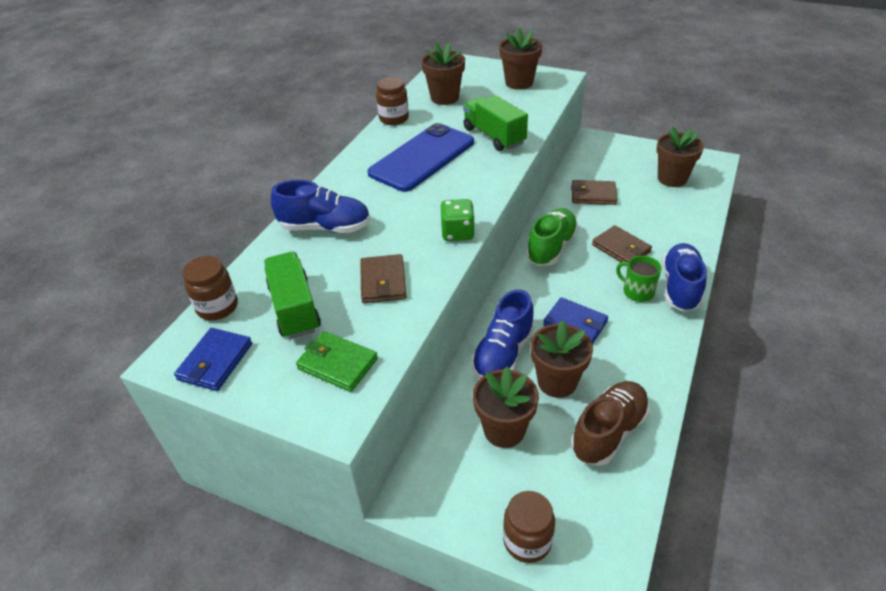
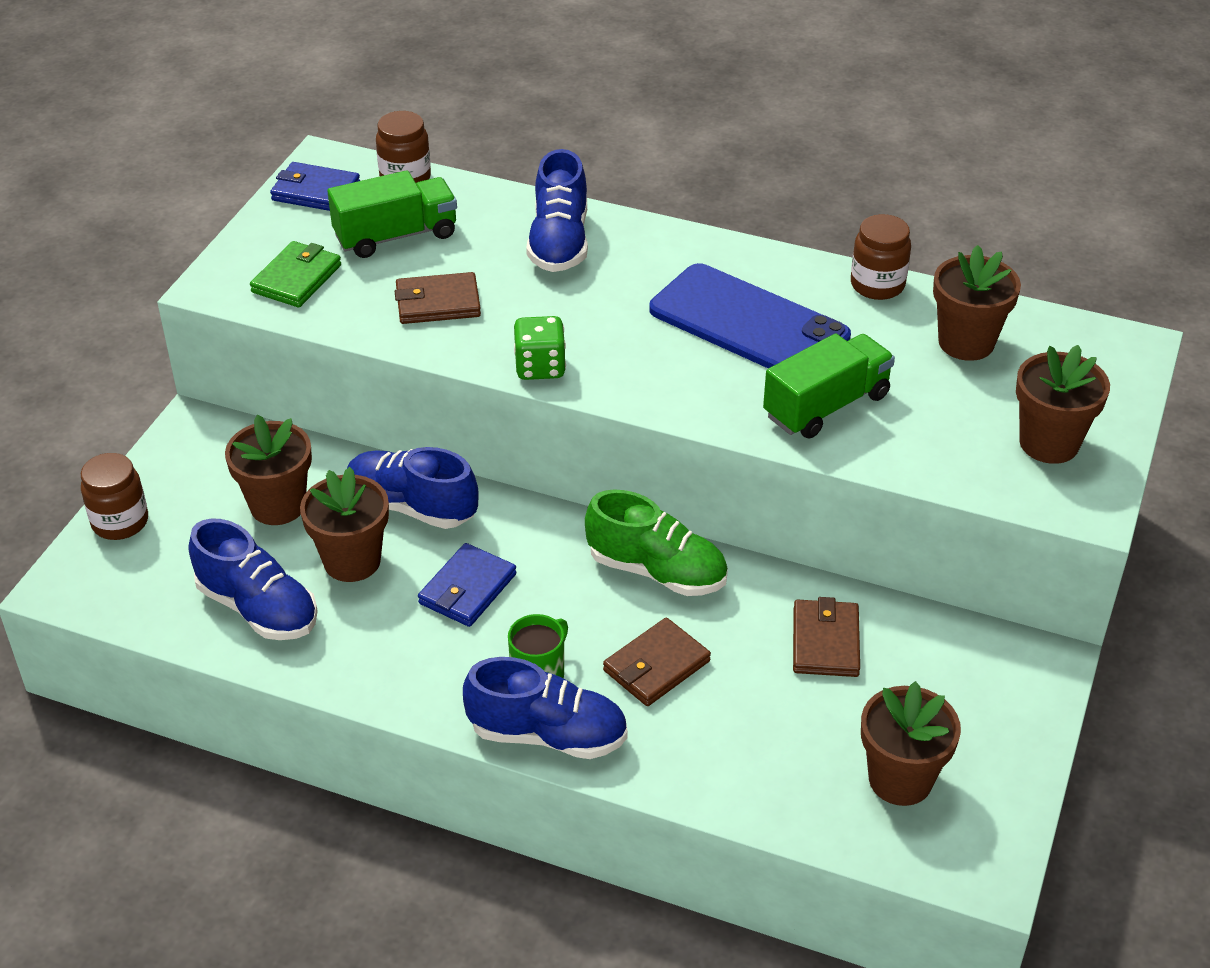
camera: 85 degrees right, 0 degrees up
brown shoe [571,381,650,466] -> blue shoe [189,518,318,640]

